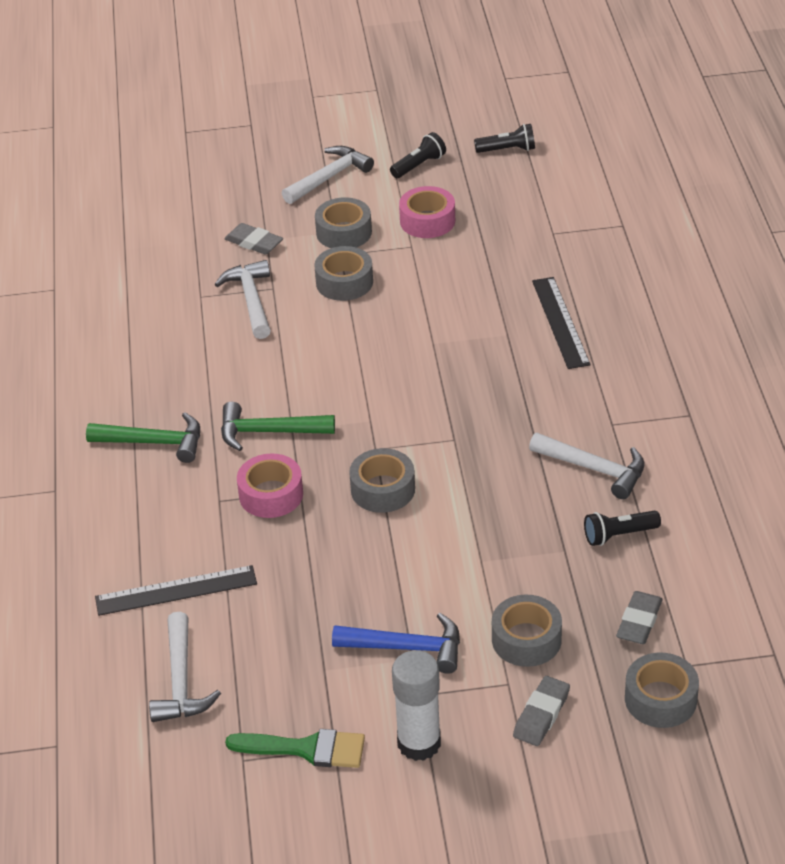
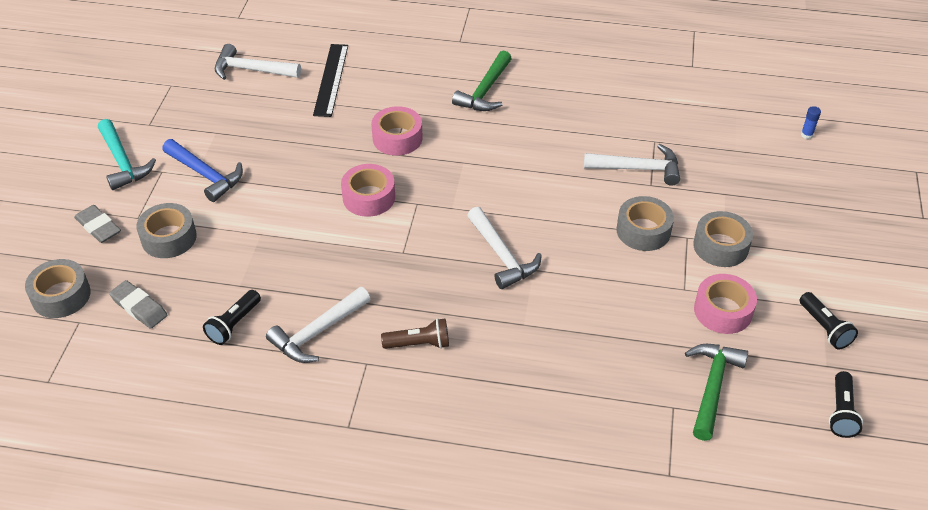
camera: 105 degrees right, 5 degrees up
green hammer [221,402,335,451] -> green hammer moved to [685,344,748,441]
grey eraser [225,223,283,255] -> none
green brush [225,729,365,768] -> none
white hammer [282,146,374,204] -> white hammer moved to [467,207,542,289]
blue hammer [332,613,460,674] -> blue hammer turned 75 degrees counterclockwise [162,139,243,202]
grey tape [349,448,415,513] -> pink tape [341,164,395,217]
white glue stick [392,650,441,761] -> turquoise hammer [98,119,156,190]
black ruler [532,277,590,369] -> none
black flashlight [584,511,661,546] -> black flashlight turned 150 degrees counterclockwise [203,290,261,345]
none -> brown flashlight [381,318,449,349]
none -> blue glue stick [801,106,821,139]

